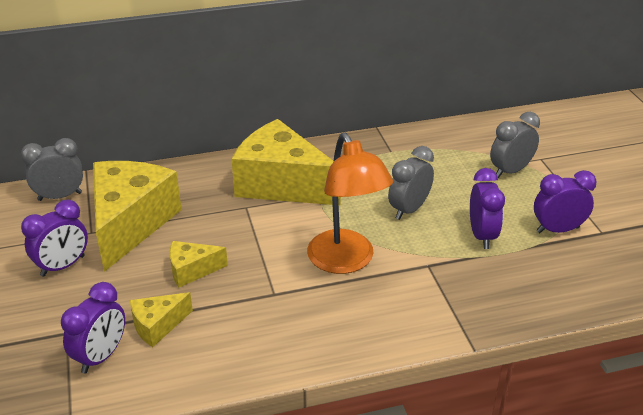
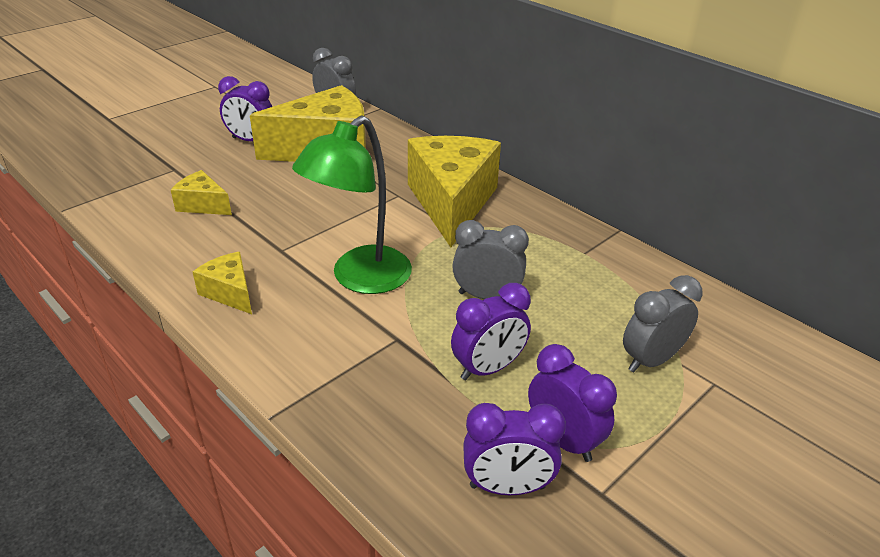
camera: 60 degrees right, 0 degrees up
purple clock [61,282,125,374] -> purple clock moved to [463,403,566,495]
yellow cheese [170,241,228,287] -> yellow cheese moved to [193,252,252,314]
orange lamp [307,132,393,274] -> green lamp [292,116,412,294]
grey clock [490,112,540,178] -> grey clock turned 60 degrees counterclockwise [623,275,702,372]

